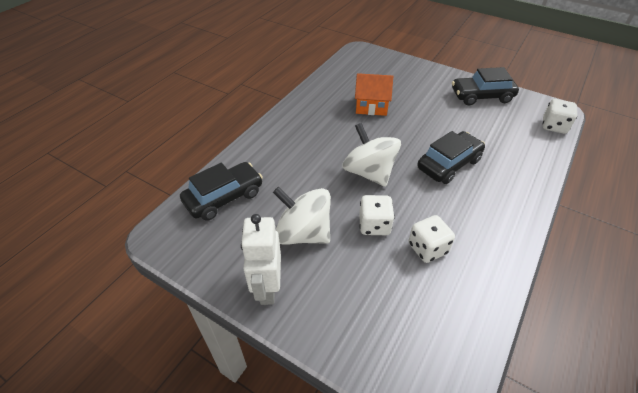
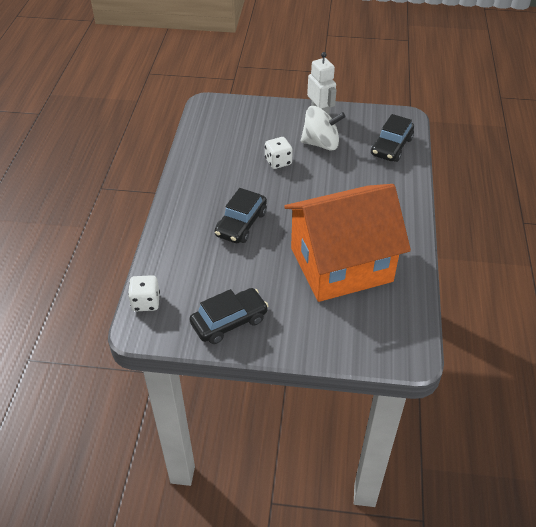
camera: 155 degrees right, 0 degrees up
white spinning top [342,123,401,187] -> none
orange house [355,73,393,116] -> orange house [284,184,411,302], size x2.34
white dice [409,215,455,263] -> none

